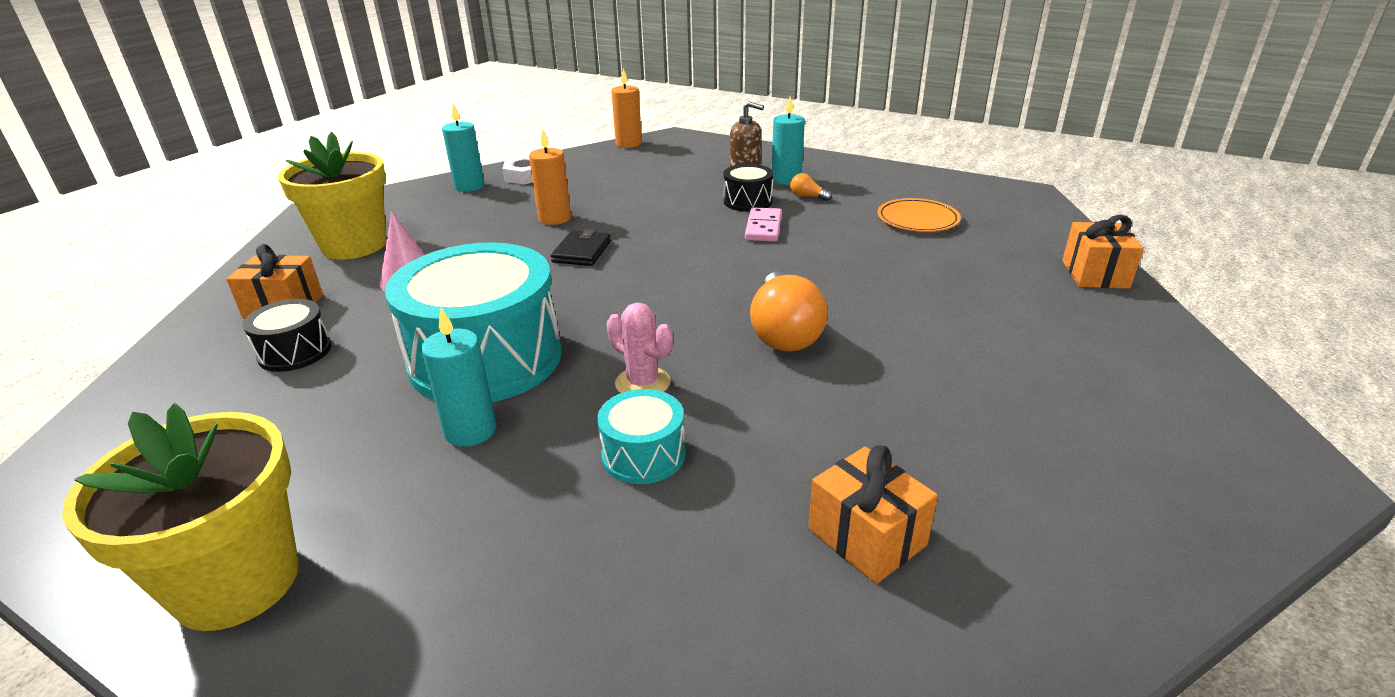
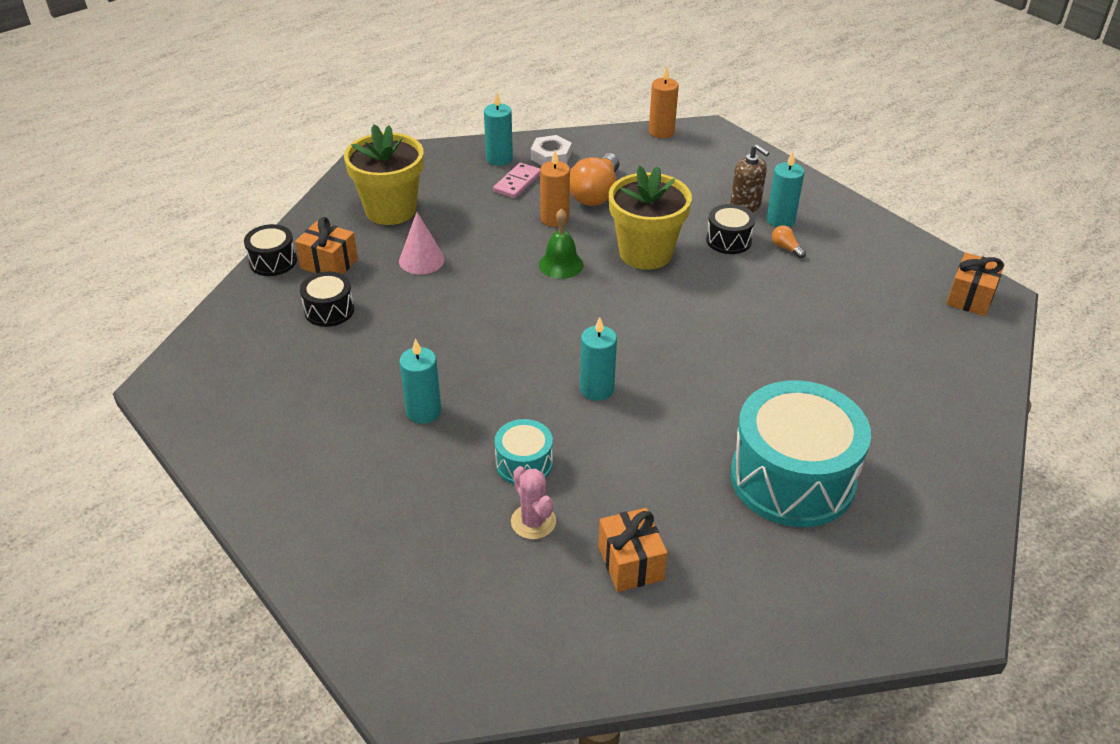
camera: 20 degrees right, 10 degrees up
yellow flower pot [62,403,299,631] -> yellow flower pot moved to [609,166,692,270]
turquoise drum [385,242,562,402] -> turquoise drum moved to [730,380,871,527]
black wallet [551,229,611,266] -> green bell [539,208,584,279]
pink cactus [607,303,673,393] -> pink cactus moved to [511,466,556,539]
pink domino [745,207,782,242] -> pink domino moved to [493,163,540,199]
orange light bulb [750,271,828,352] -> orange light bulb moved to [570,153,620,206]
orange plate [877,198,961,232] -> none
orange gift [1062,215,1144,289] -> orange gift moved to [946,253,1005,316]
none -> black drum [244,224,297,276]
none -> turquoise candle [580,317,617,401]

